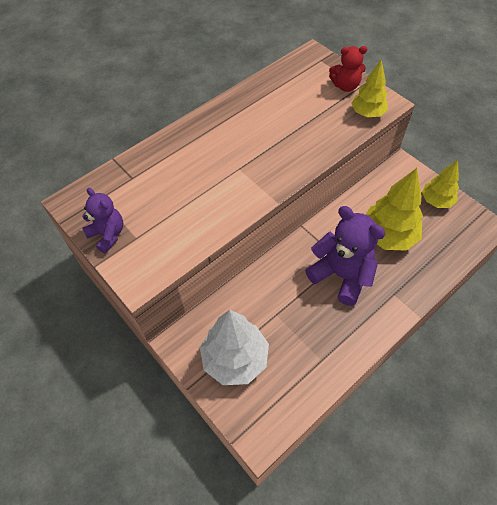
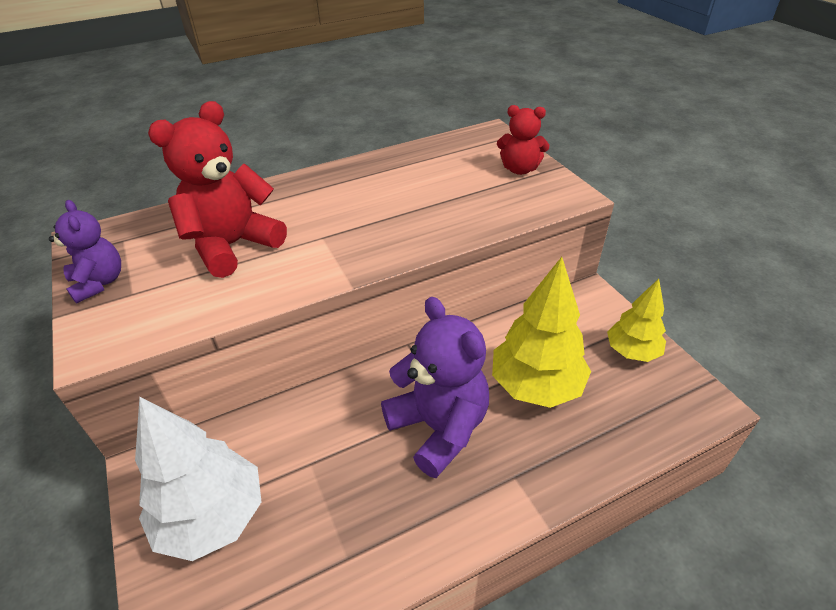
camera: 15 degrees right, 15 degrees down
yellow tree [351,59,388,117] -> none
none -> red teddy bear [148,101,287,278]

